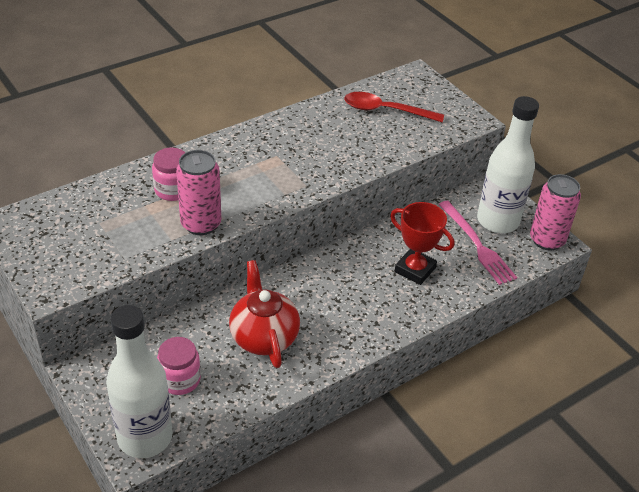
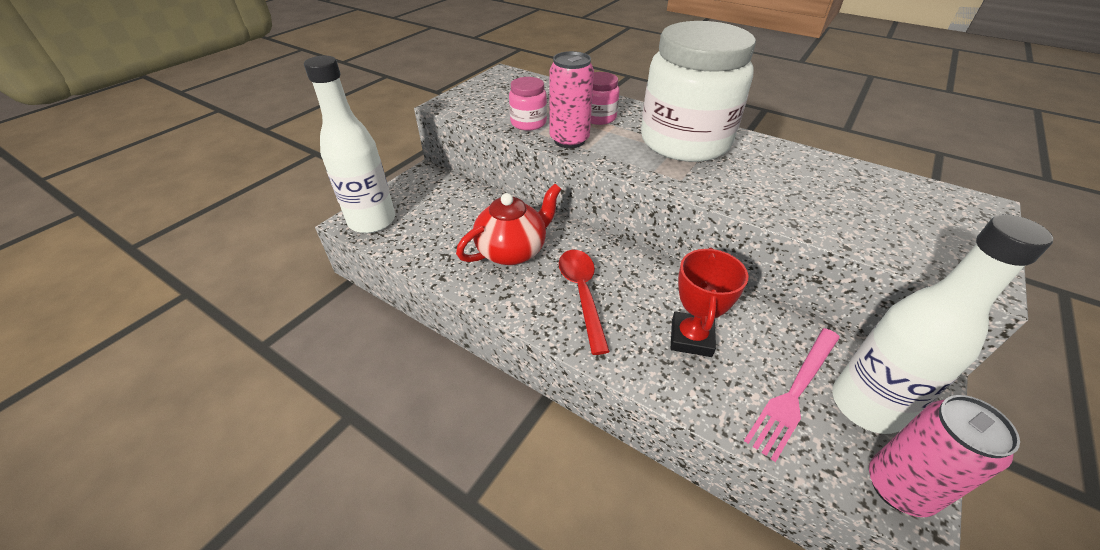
camera: 70 degrees right, 0 degrees up
pink jar [157,337,201,395] -> pink jar moved to [509,77,547,130]
red spoon [344,92,444,122] -> red spoon moved to [559,250,610,355]
none -> white jar [641,21,756,162]

